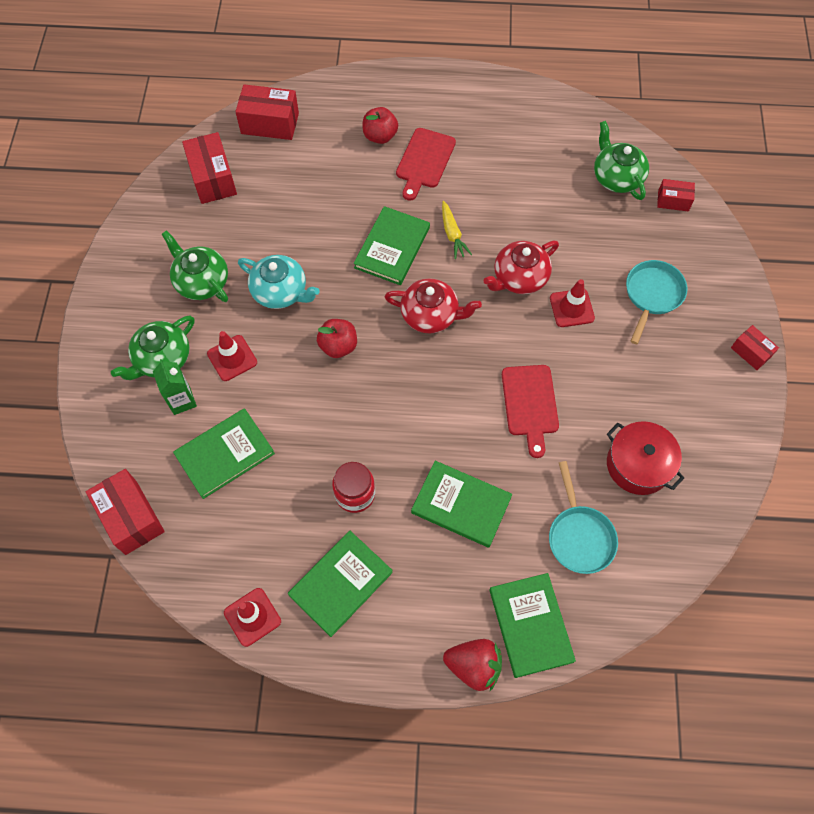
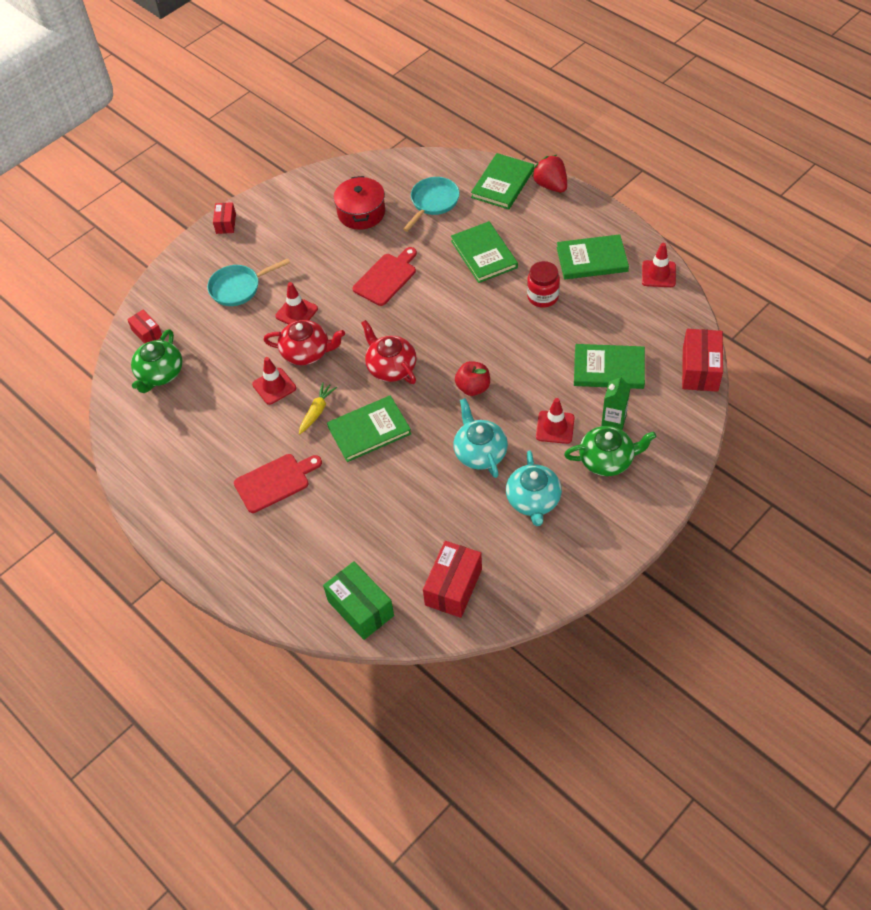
camera: 135 degrees left, 10 degrees down
green teapot [162,230,228,302] -> turquoise teapot [506,450,562,526]
red box [235,84,299,140] -> green box [323,561,394,640]
red apple [363,107,398,144] -> none
none -> red traffic cone [252,357,296,405]

